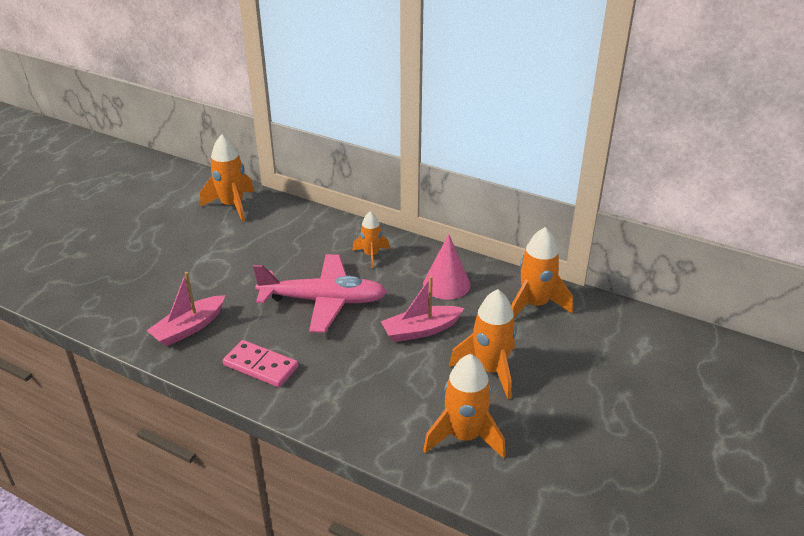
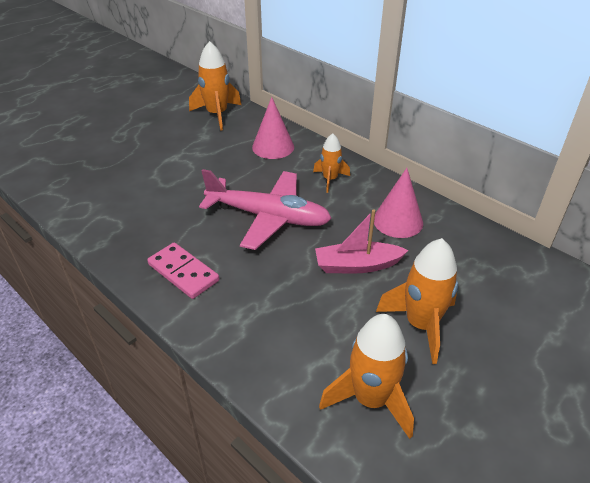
camera: 15 degrees right, 5 degrees up
pink boat [146,272,225,346] -> none
orange rocket [511,227,573,318] -> none
none -> pink cone [252,97,294,159]

